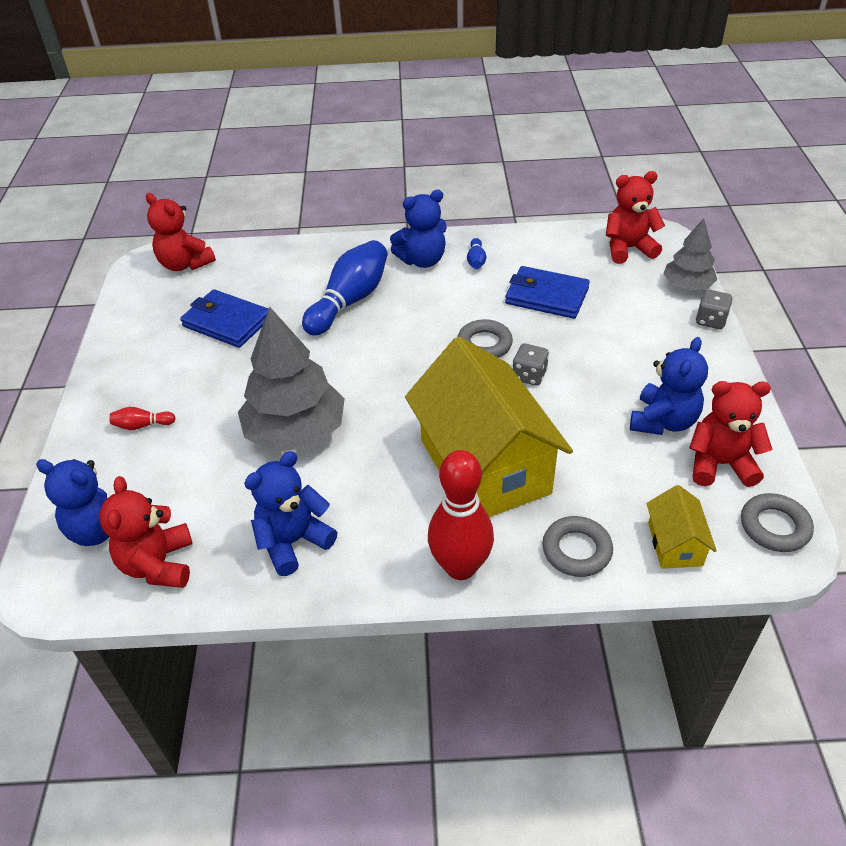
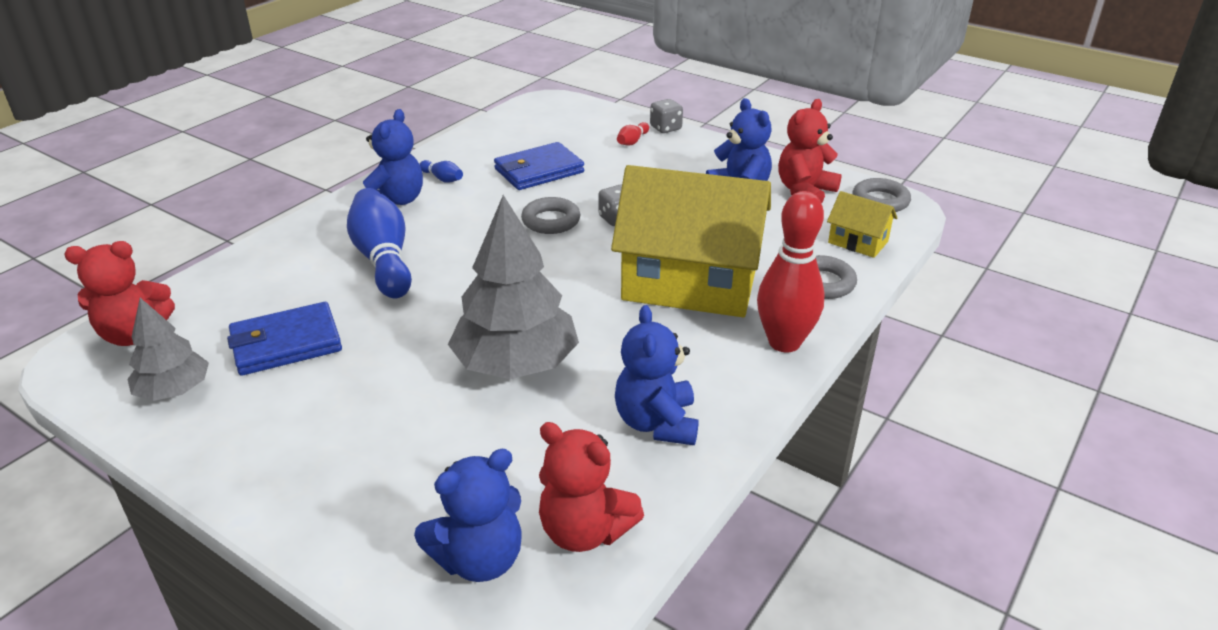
camera: 55 degrees left, 10 degrees down
red bowling pin [110,407,175,430] -> red bowling pin moved to [617,122,649,146]
red teddy bear [606,171,665,264] -> none
grey tree [663,218,717,290] -> grey tree moved to [127,298,209,401]

